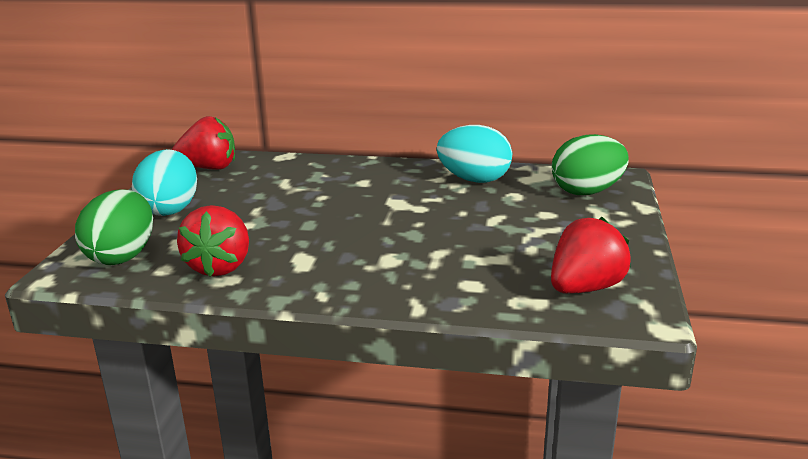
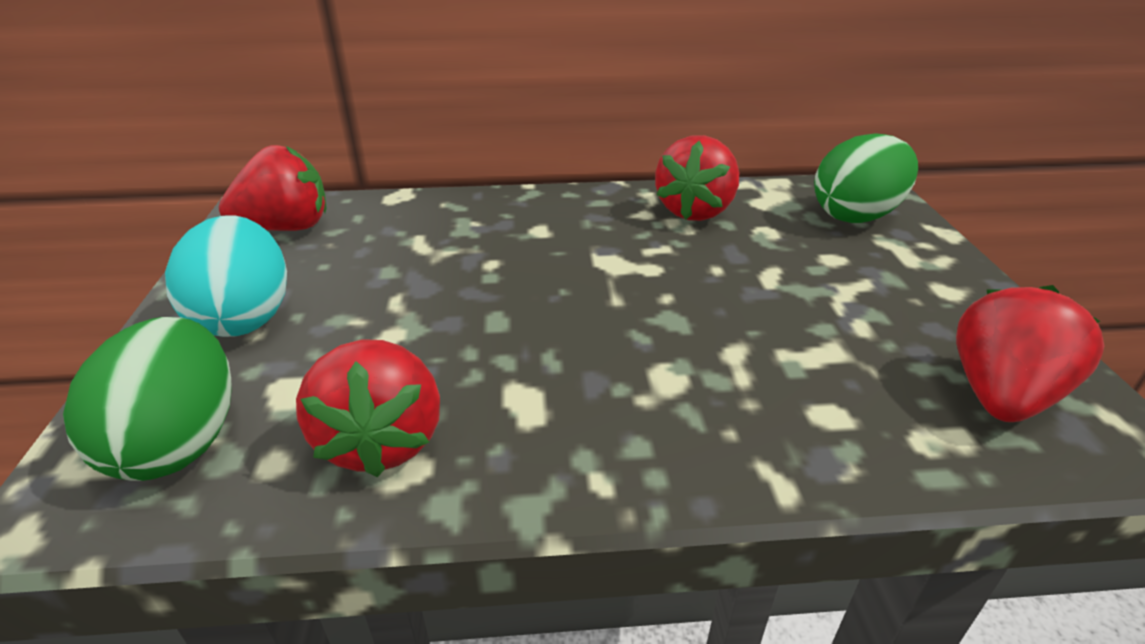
camera: 15 degrees left, 10 degrees up
turquoise egg [437,125,512,183] -> red strawberry [655,135,739,221]

